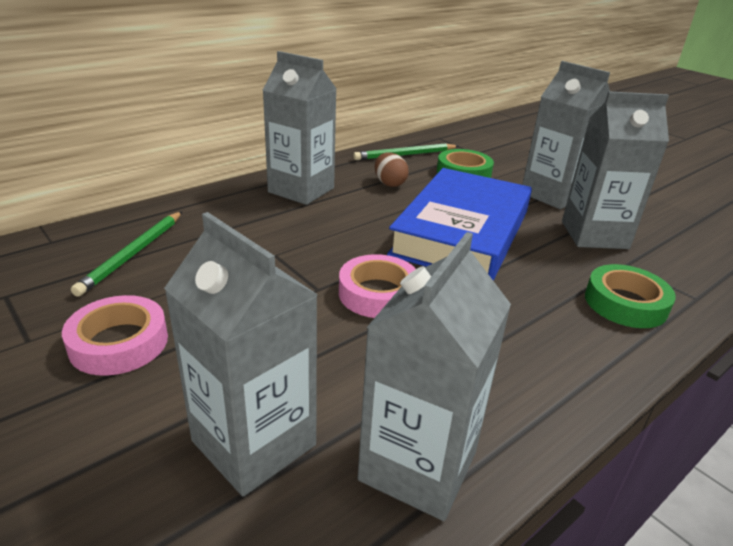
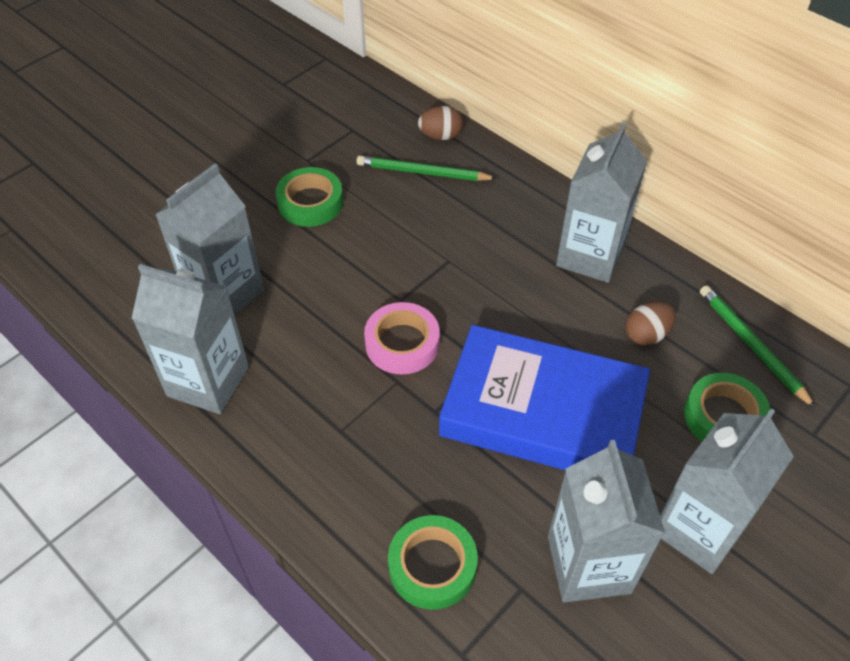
camera: 85 degrees right, 20 degrees up
pink tape [62,295,168,376] -> green tape [276,167,343,227]
none -> brown egg [418,106,463,140]

